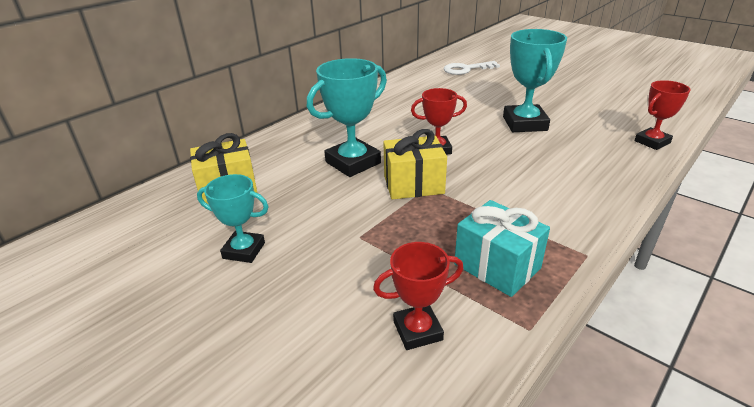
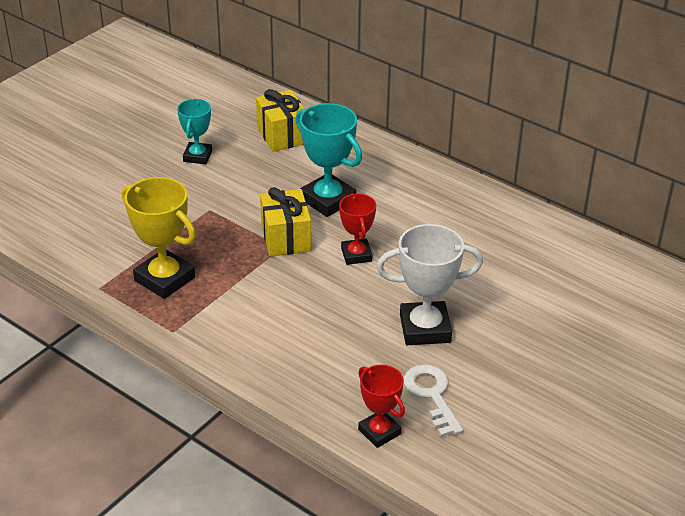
camera: 85 degrees right, 5 degrees up
red trophy [373,242,464,350] -> none
white key [444,61,500,75] -> white key moved to [403,364,463,437]
turquoise gift [454,200,550,297] -> yellow trophy [122,177,196,299]
turquoise trophy [503,29,567,132] -> white trophy [376,224,483,345]

